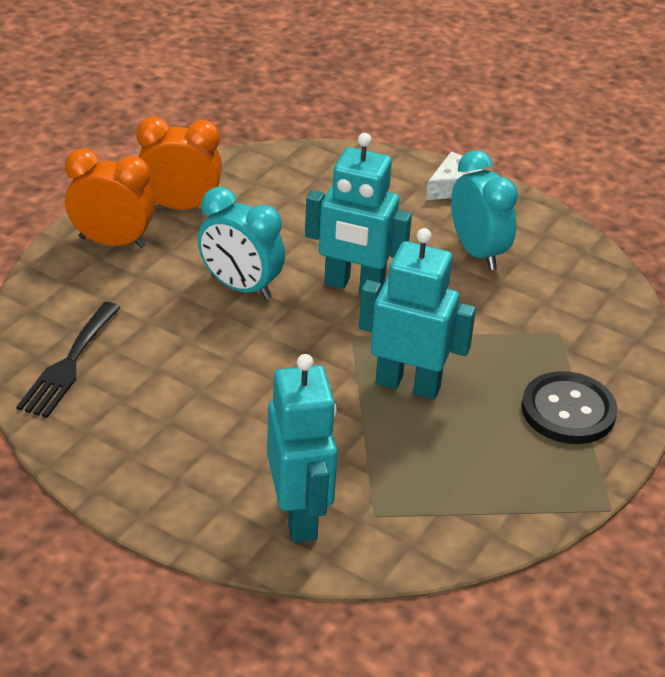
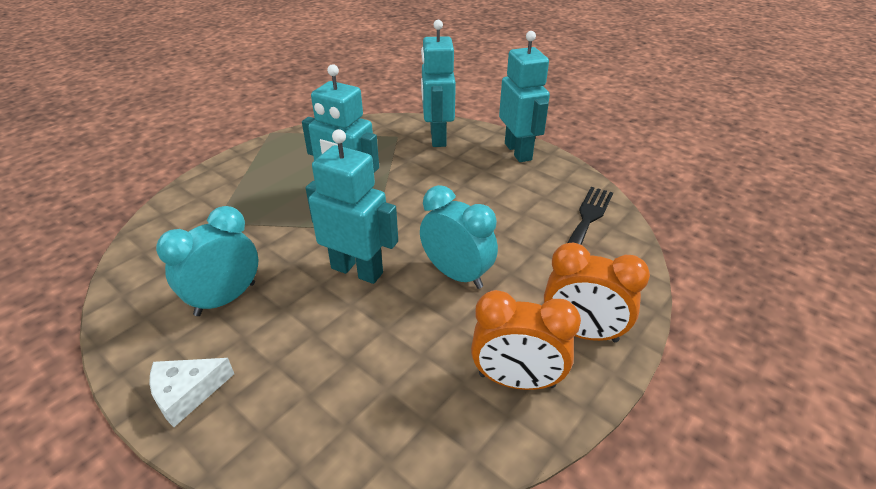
camera: 170 degrees left, 0 degrees up
turquoise clock [451,150,518,270] -> turquoise clock turned 60 degrees clockwise [156,206,258,316]
black button [522,371,618,444] -> none
none -> turquoise robot [499,31,550,162]

